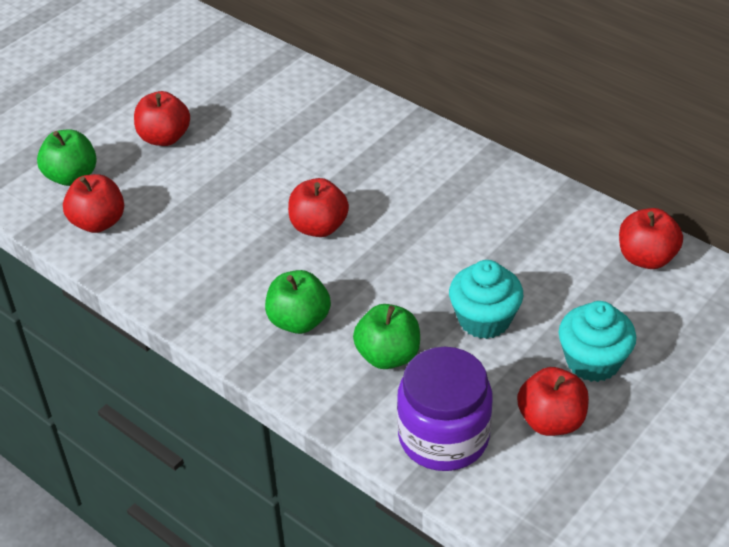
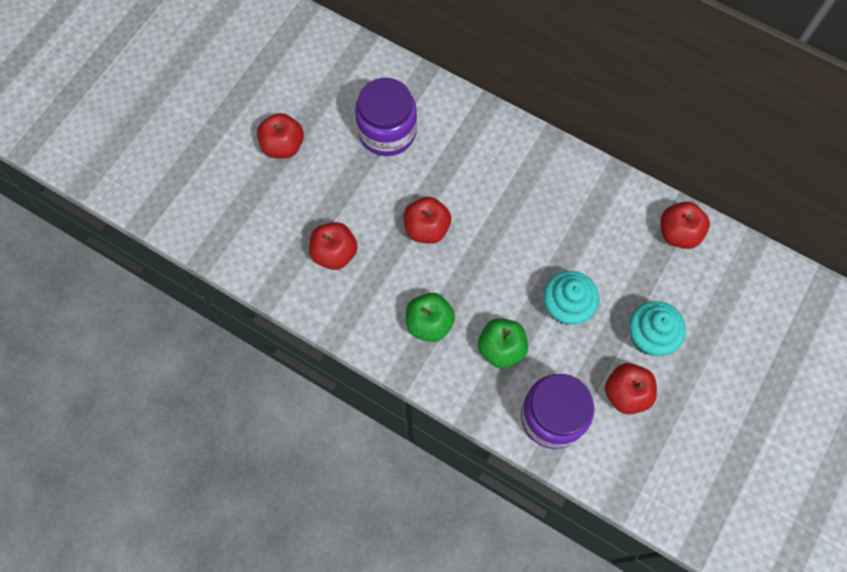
camera: 10 degrees left, 25 degrees up
green apple [37,129,97,186] -> none
red apple [63,174,124,233] -> red apple moved to [309,222,357,270]
none -> purple jar [355,78,417,156]

